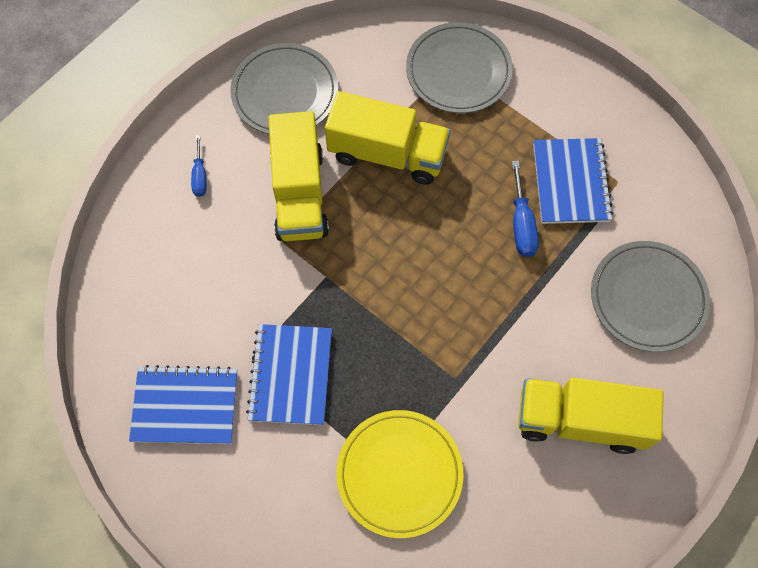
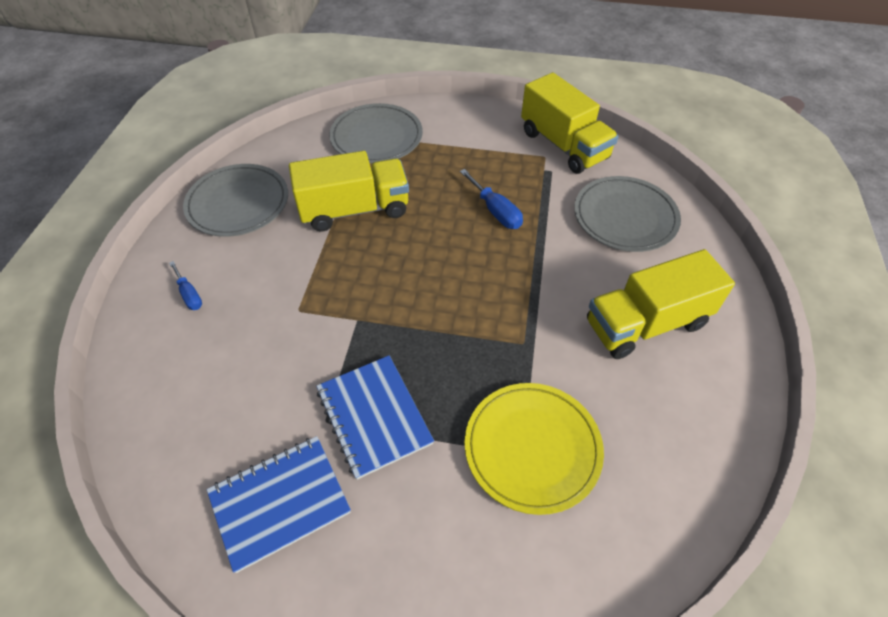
camera: 30 degrees left, 15 degrees down
yellow truck [268,111,329,241] -> yellow truck moved to [521,73,619,174]
blue notebook [533,138,613,224] -> none

